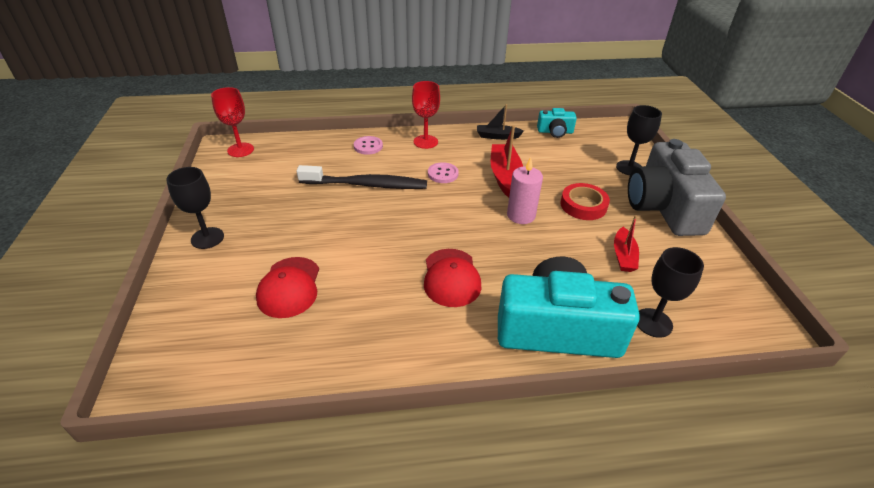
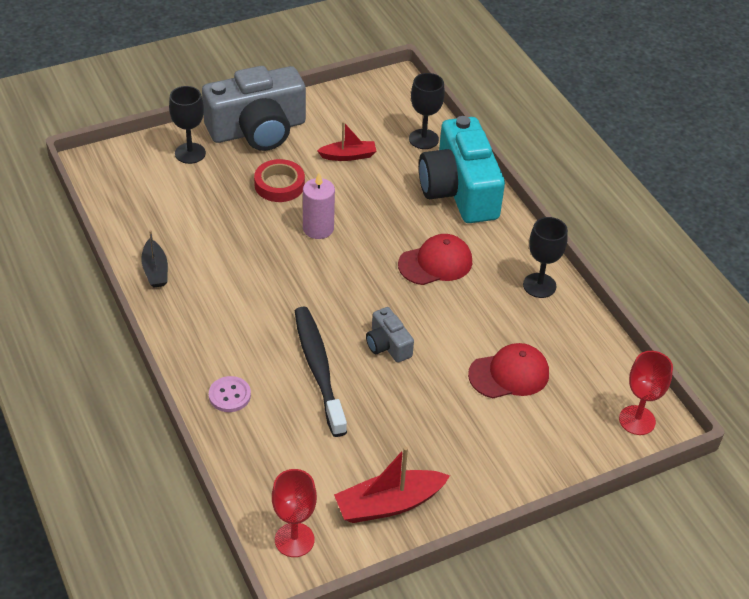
camera: 110 degrees left, 5 degrees up
black goblet [166,167,224,249] -> black goblet moved to [523,217,568,298]
red goblet [412,81,440,149] -> red goblet moved to [619,351,673,435]
pink button [428,162,459,183] -> none
red boat [491,125,523,197] -> red boat moved to [334,447,450,523]
turquoise camera [537,108,577,138] -> none
none -> grey camera [366,307,414,363]

